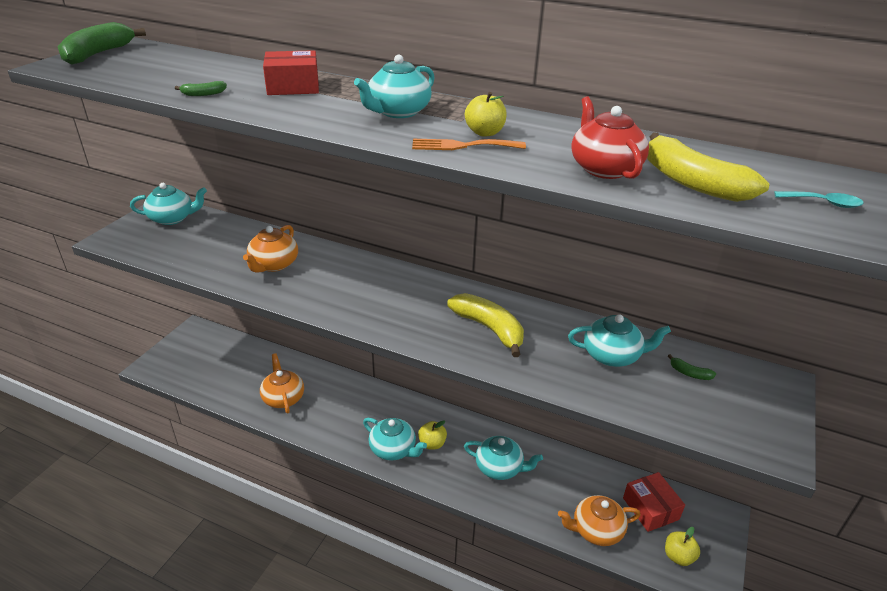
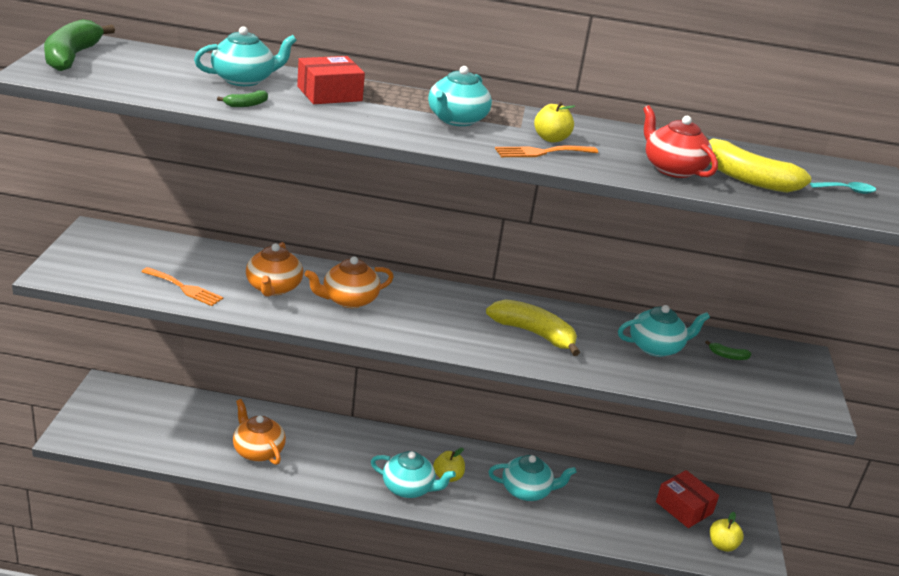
camera: 20 degrees left, 5 degrees down
turquoise teapot [130,183,207,225] -> turquoise teapot moved to [194,26,297,86]
orange teapot [558,495,641,546] -> orange teapot moved to [304,256,394,308]
none -> orange fork [141,267,223,306]

